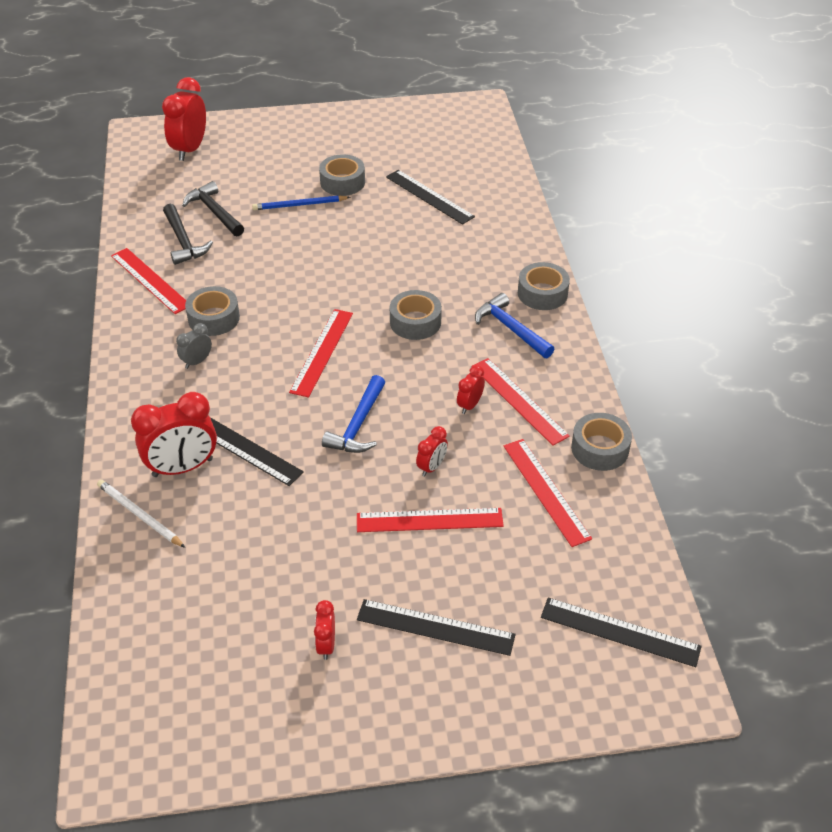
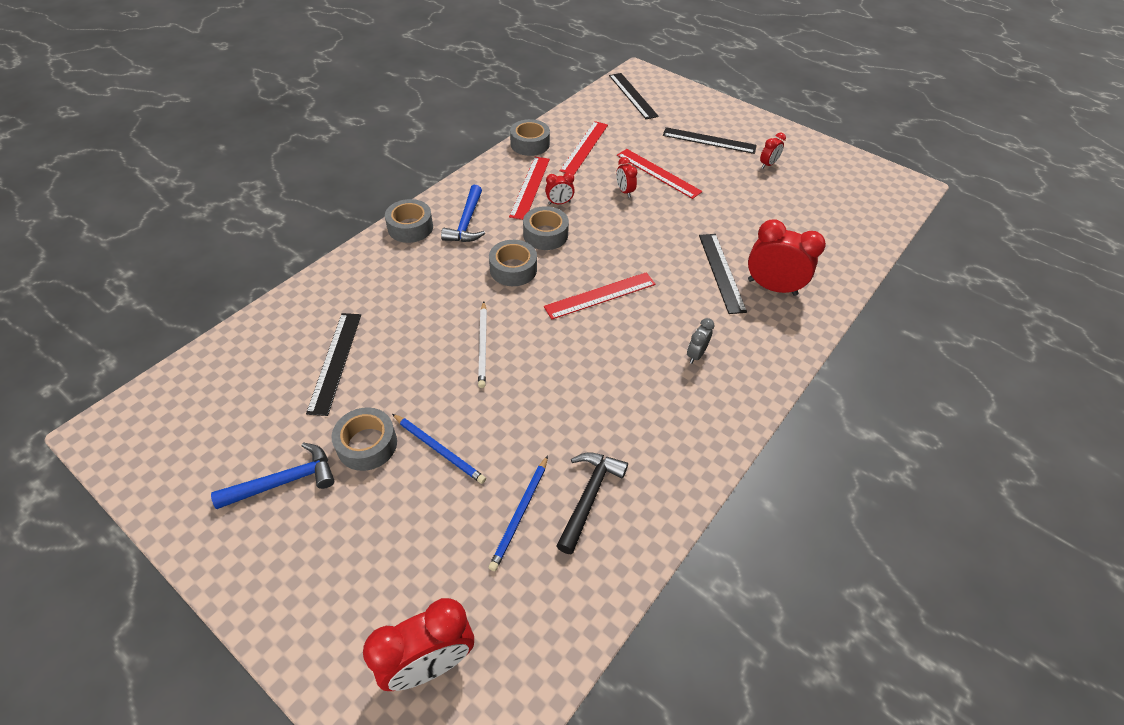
camera: 135 degrees left, 5 degrees up
white pencil [97,480,185,548] -> white pencil moved to [478,301,487,388]
red ruler [111,248,186,314] -> none
grey clock [176,323,212,369] -> grey clock turned 120 degrees clockwise [687,318,714,364]
black hammer [182,181,244,237] -> blue pencil [489,455,548,571]
grey tape [185,286,240,336] -> grey tape moved to [523,206,569,250]
blue hammer [322,375,386,453] -> blue hammer moved to [211,443,334,509]
black ruler [357,599,516,656] -> black ruler turned 45 degrees counterclockwise [663,127,757,154]
red clock [416,426,448,477] -> red clock turned 105 degrees counterclockwise [616,157,637,198]

